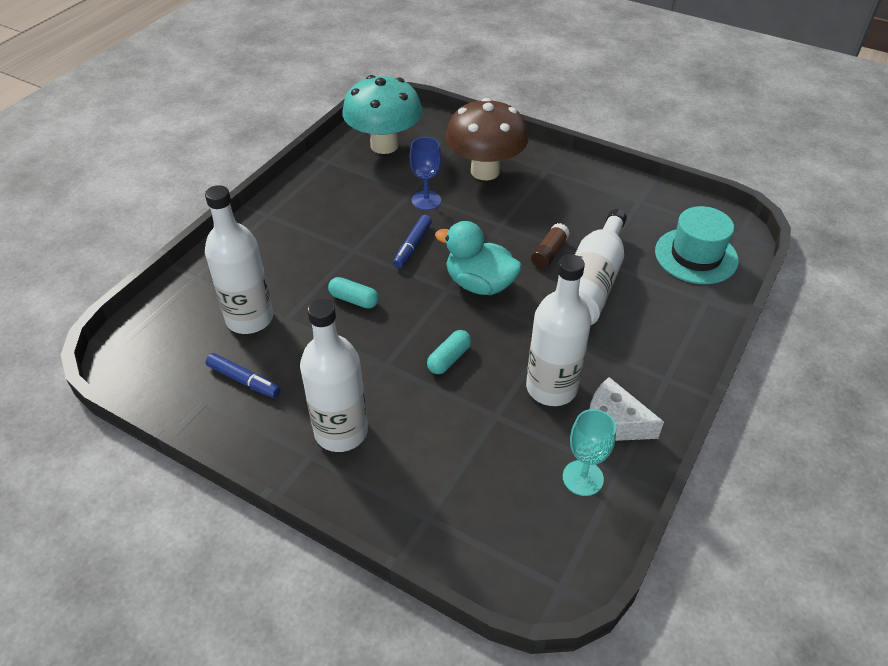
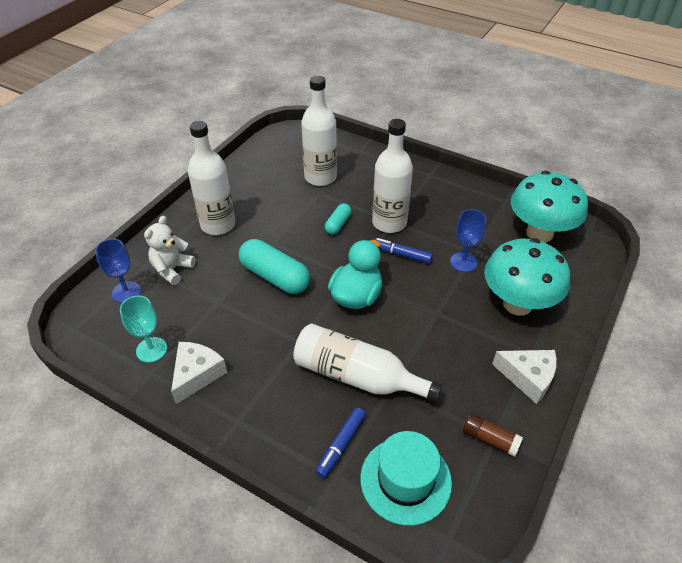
camera: 90 degrees right, 0 degrees up
blue marker [206,353,280,398] -> blue marker moved to [316,408,366,478]
turquoise capsule [427,330,471,374] -> turquoise capsule [239,239,310,294], size x1.87
brown mushroom [445,98,528,180] -> turquoise mushroom [484,238,570,316]
white bottle [526,254,591,406] -> white bottle moved to [372,119,413,233]
brown glue stick [531,223,570,269] -> brown glue stick moved to [463,413,523,457]
none -> blue goblet [95,239,141,303]
none -> white teddy bear [144,216,195,285]
none -> white cheese [492,350,557,404]

